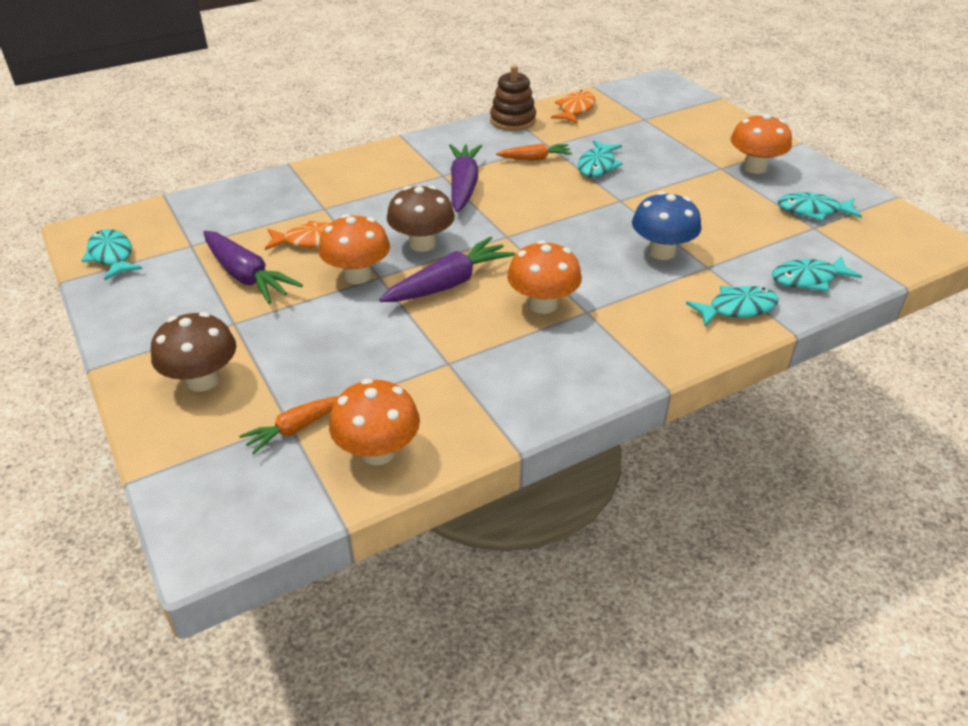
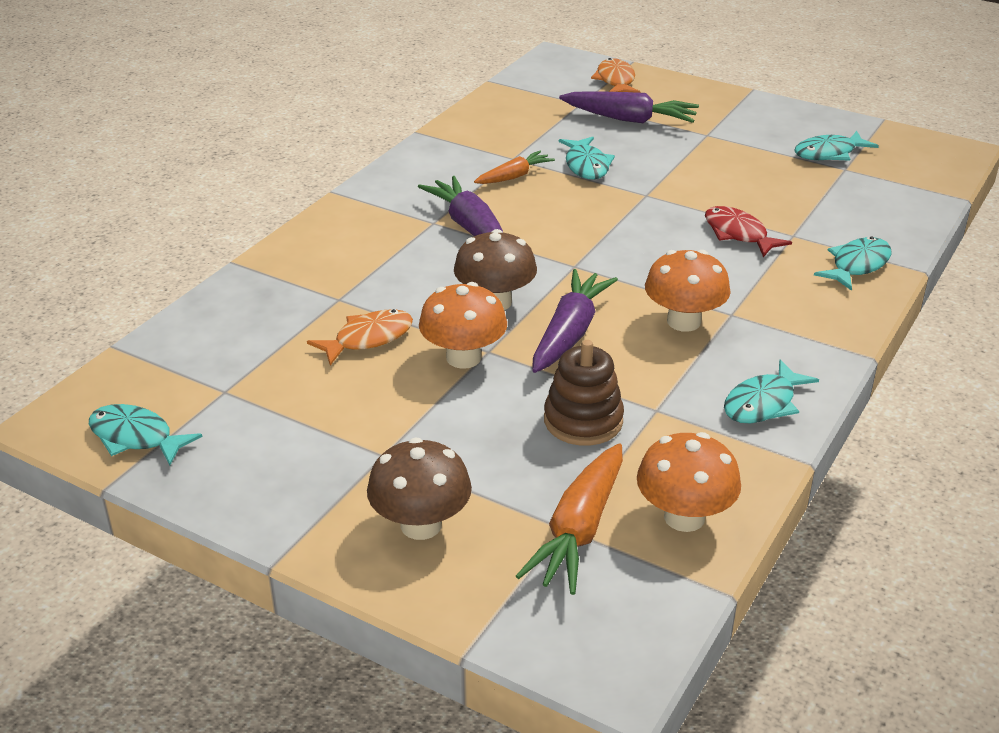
camera: 30 degrees left, 5 degrees down
purple carrot [203,231,303,304] -> purple carrot moved to [559,91,699,123]
orange carrot [239,396,338,455] -> orange carrot [516,443,623,595], size x1.63
brown stacking toy [490,65,536,131] -> brown stacking toy moved to [544,340,624,446]
orange fish [551,90,596,124] -> orange fish moved to [591,58,641,93]
blue mushroom [632,191,701,260] -> red fish [705,206,792,257]
orange mushroom [730,113,792,174] -> none
turquoise fish [772,255,862,291] -> turquoise fish moved to [724,360,819,423]

